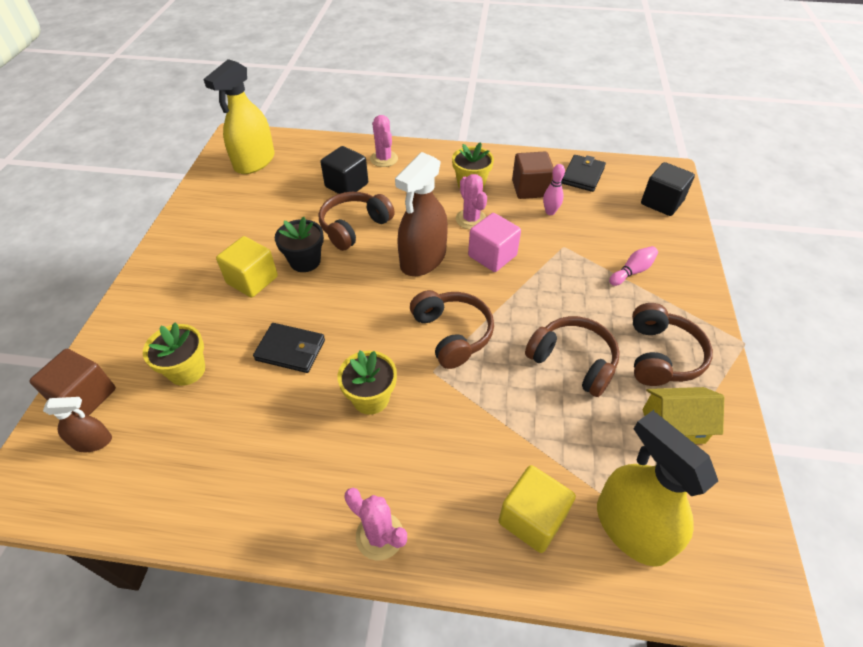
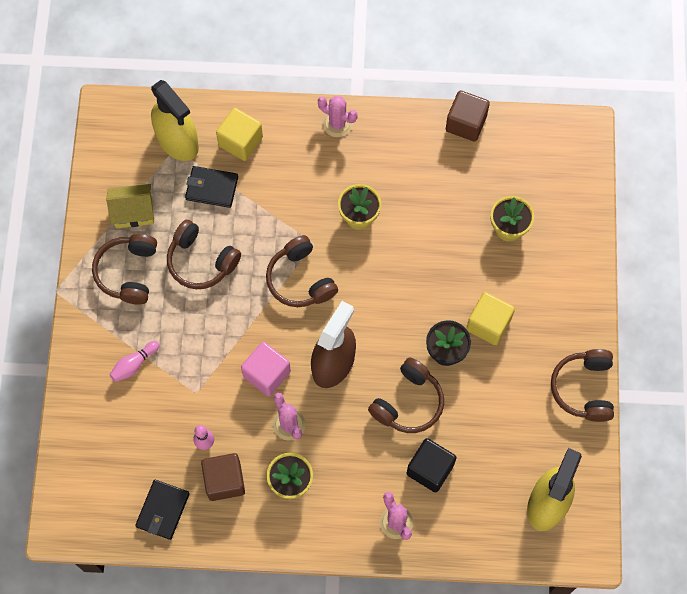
camera: 175 degrees right, 20 degrees up
brown cube [29,349,116,416] -> brown cube moved to [446,90,490,142]
brown spray bottle [43,397,112,452] -> none
black wallet [253,323,325,373] -> black wallet moved to [185,166,238,208]
black cube [641,162,695,216] -> none
none -> brown headphones [551,349,614,422]

